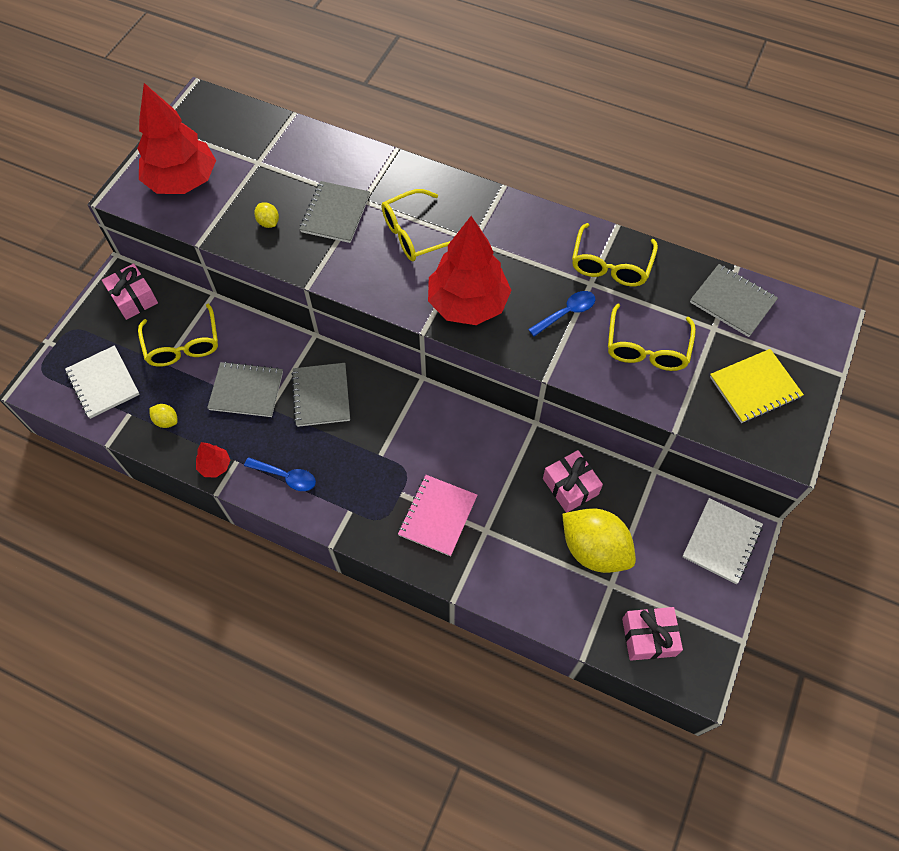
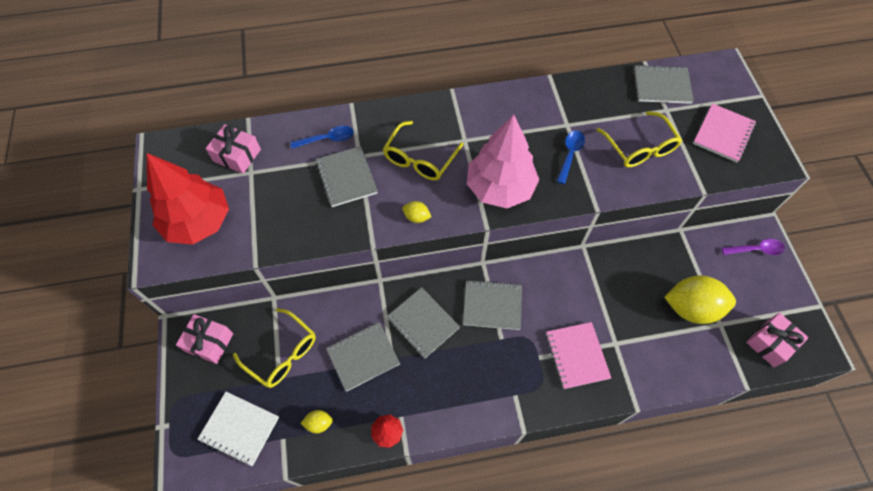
camera: 35 degrees left, 0 degrees up
blue spoon [244,457,316,491] -> blue spoon moved to [291,126,354,149]
yellow lemon [254,202,279,228] -> yellow lemon moved to [402,201,431,223]
red tree [428,216,511,325] -> pink tree [467,114,539,208]
pink gift [543,450,603,513] -> pink gift moved to [206,124,261,174]
yellow glasses [572,223,658,286] -> none
white notebook [682,498,763,584] -> purple spoon [721,239,785,255]
yellow notebook [710,349,804,423] -> pink notebook [693,103,756,163]
none -> grey notebook [463,280,522,330]

